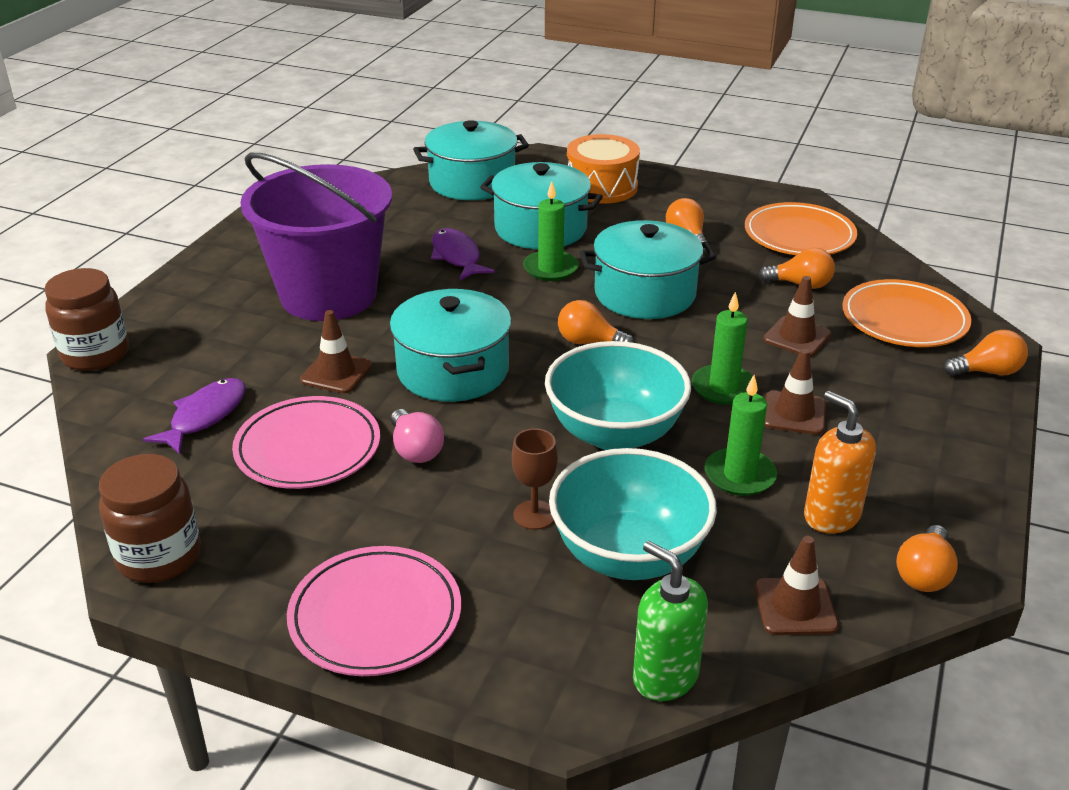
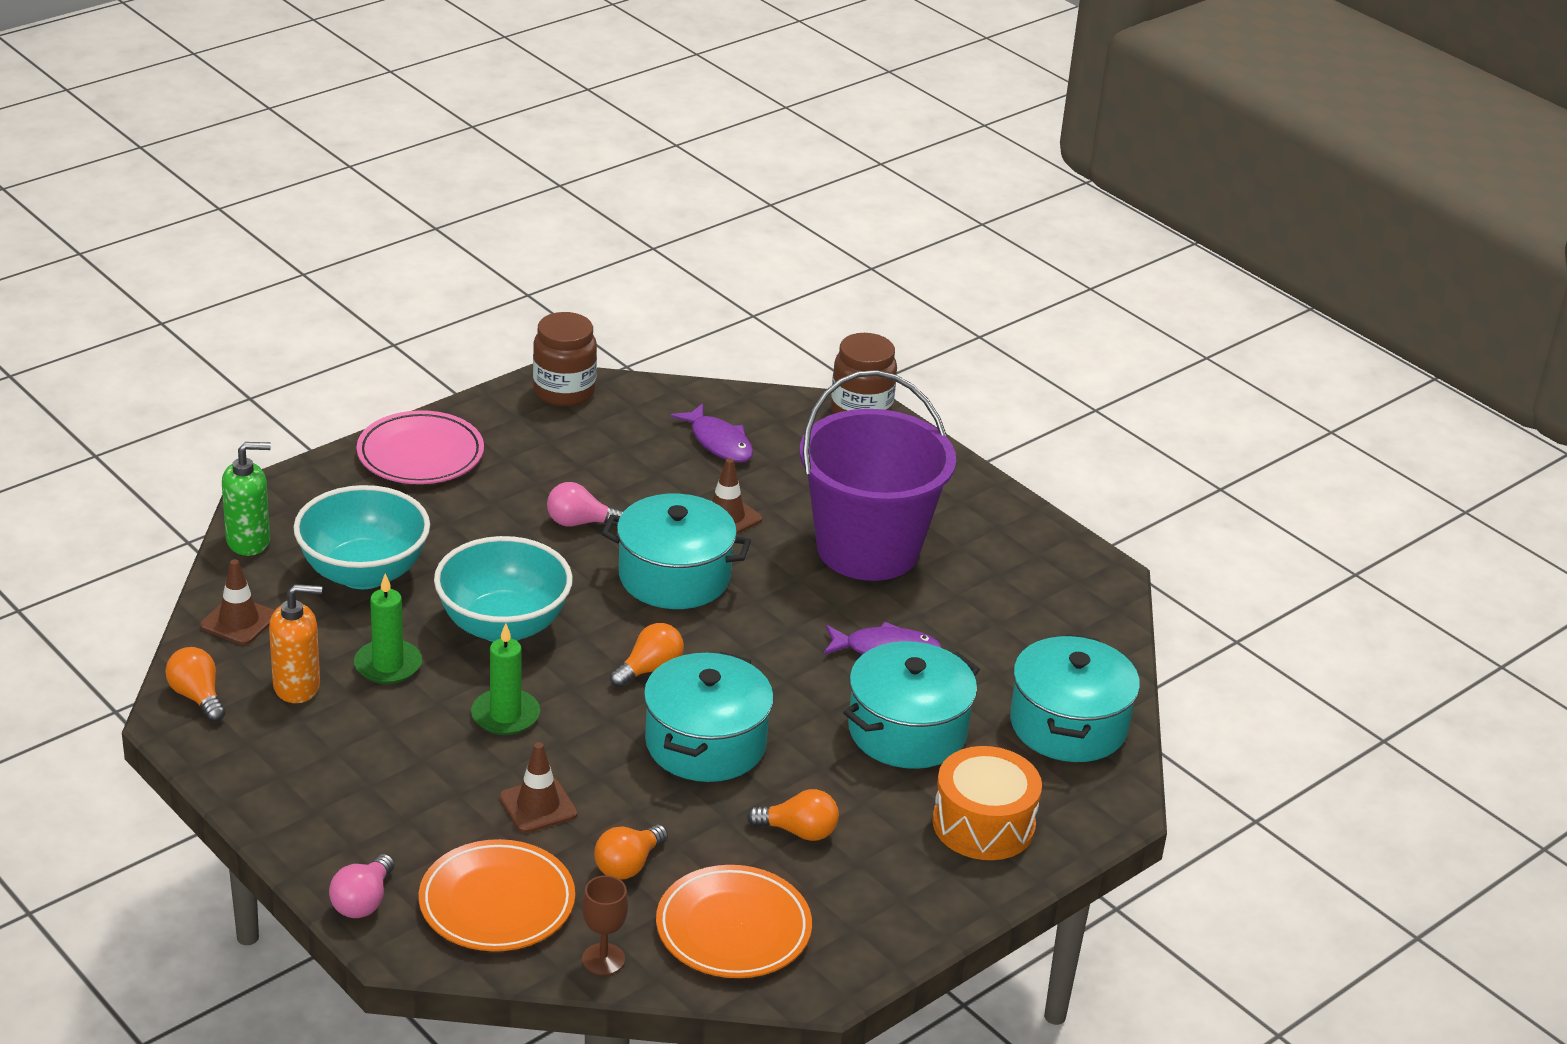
camera: 115 degrees right, 0 degrees up
pink plate [232,396,380,489] -> none
brown goblet [512,428,558,530] -> brown goblet moved to [582,875,628,975]
green candle [523,181,579,281] -> none
brown traffic cone [764,349,826,435] -> none
orange light bulb [943,330,1028,376] -> pink light bulb [329,854,394,918]

